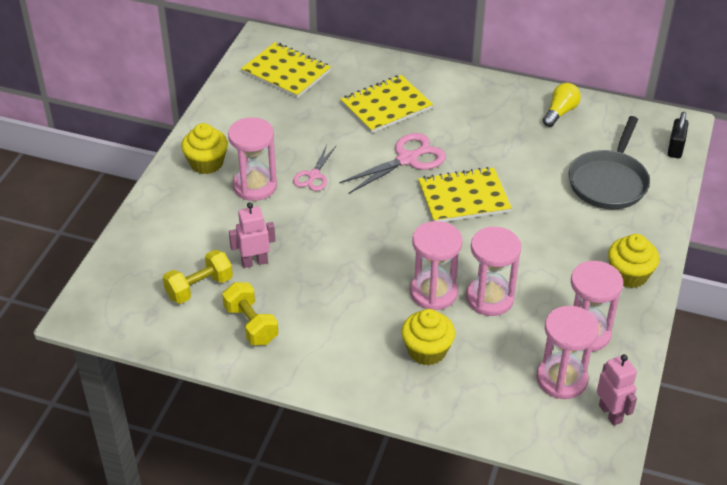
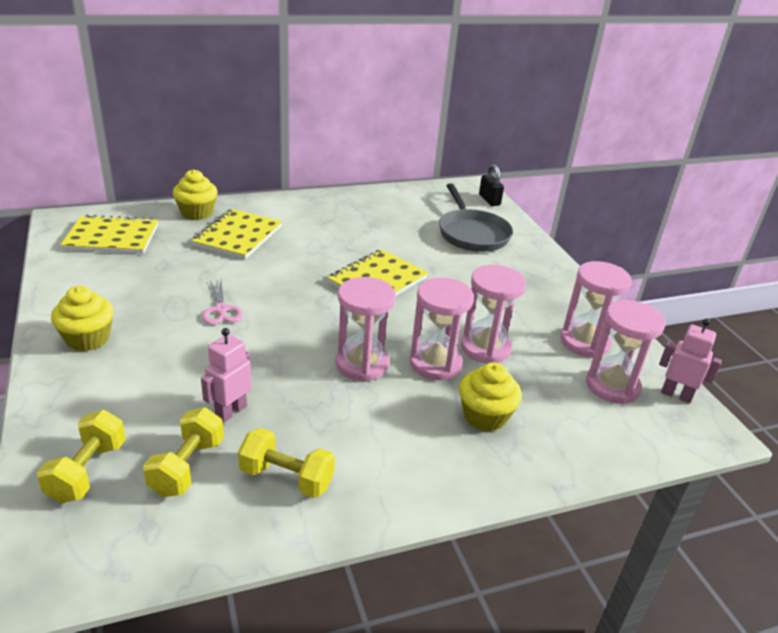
camera: 40 degrees left, 10 degrees down
pink hourglass [228,117,277,201] -> pink hourglass moved to [335,277,396,382]
pink scissors [339,133,446,194] -> none
yellow light bulb [543,83,581,127] -> none
yellow cupcake [608,234,659,288] -> yellow cupcake moved to [173,169,218,220]
none -> yellow dumbbell [37,410,126,503]

